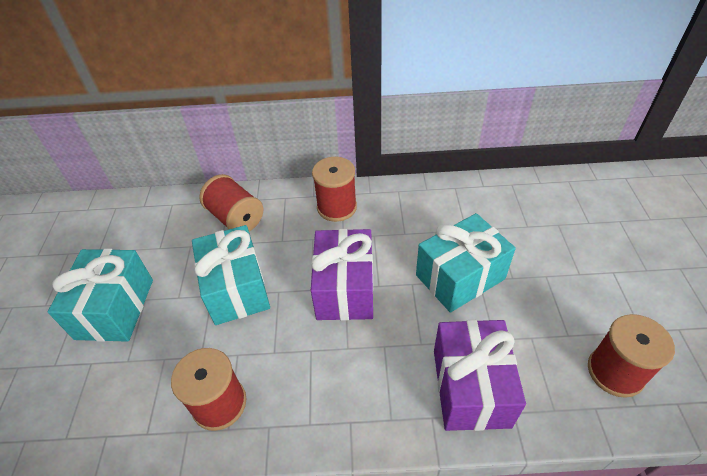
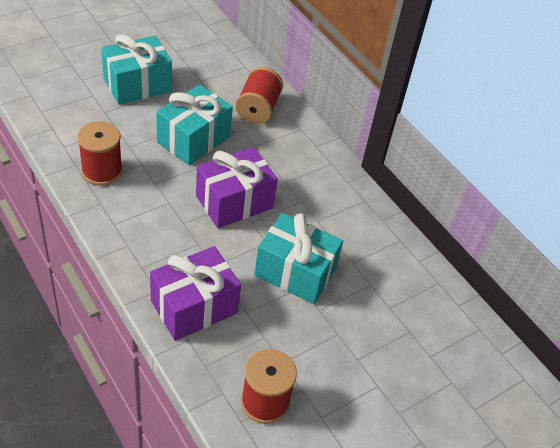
camera: 50 degrees right, 0 degrees up
red spool [312,157,357,222] -> none

